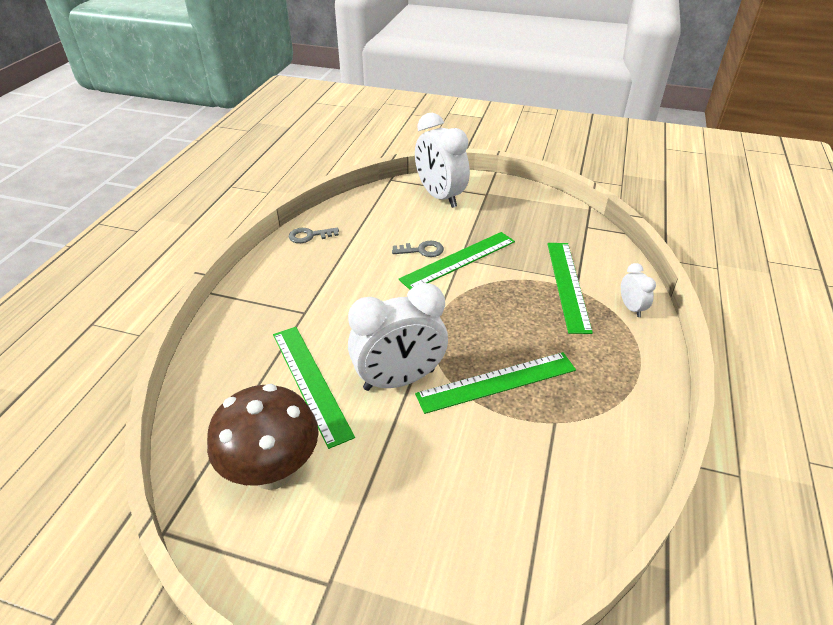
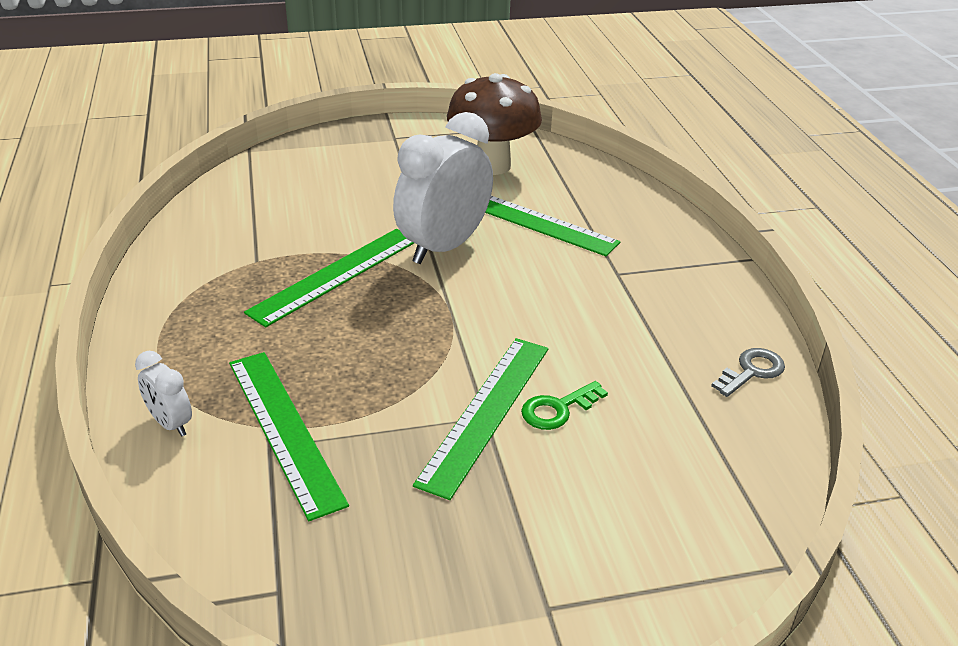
camera: 150 degrees right, 5 degrees down
grey key [392,241,444,257] -> green key [521,381,608,430]
white clock [415,113,470,208] -> none

